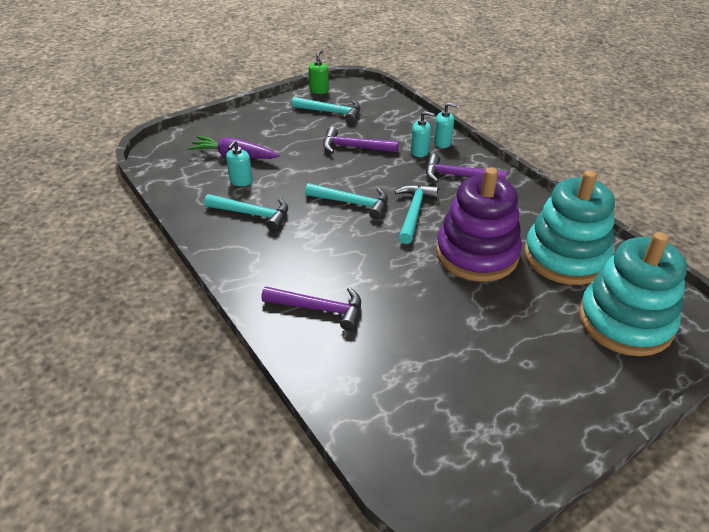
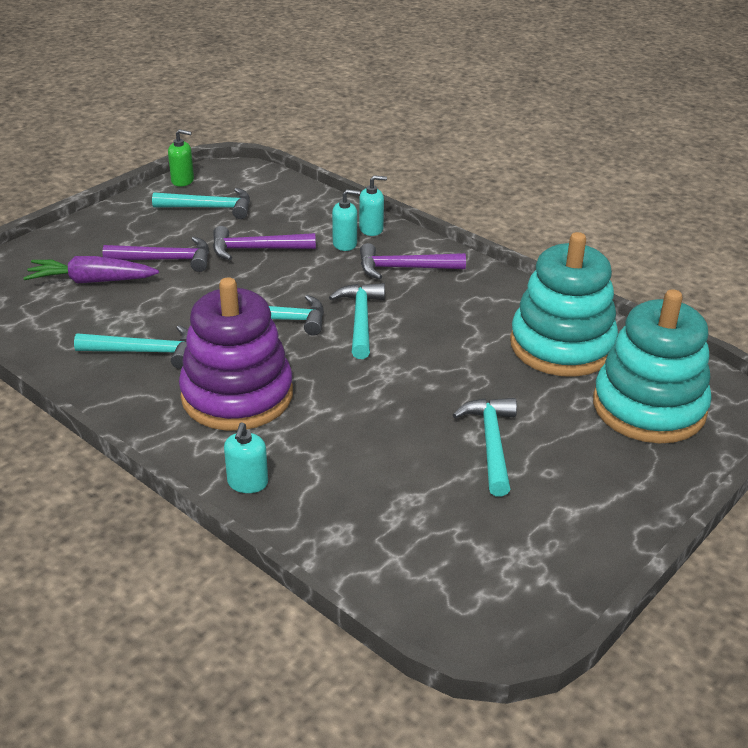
camera: 15 degrees left, 5 degrees down
turquoise soap dispenser [226,140,253,186] -> turquoise soap dispenser moved to [224,422,268,493]
purple hammer [261,287,361,331] -> purple hammer moved to [102,237,209,272]
green soap dispenser [309,50,329,94] -> green soap dispenser turned 90 degrees clockwise [168,129,194,187]
purple stacking toy [436,167,522,282] -> purple stacking toy moved to [179,277,293,431]
none -> turquoise hammer [453,398,517,496]

